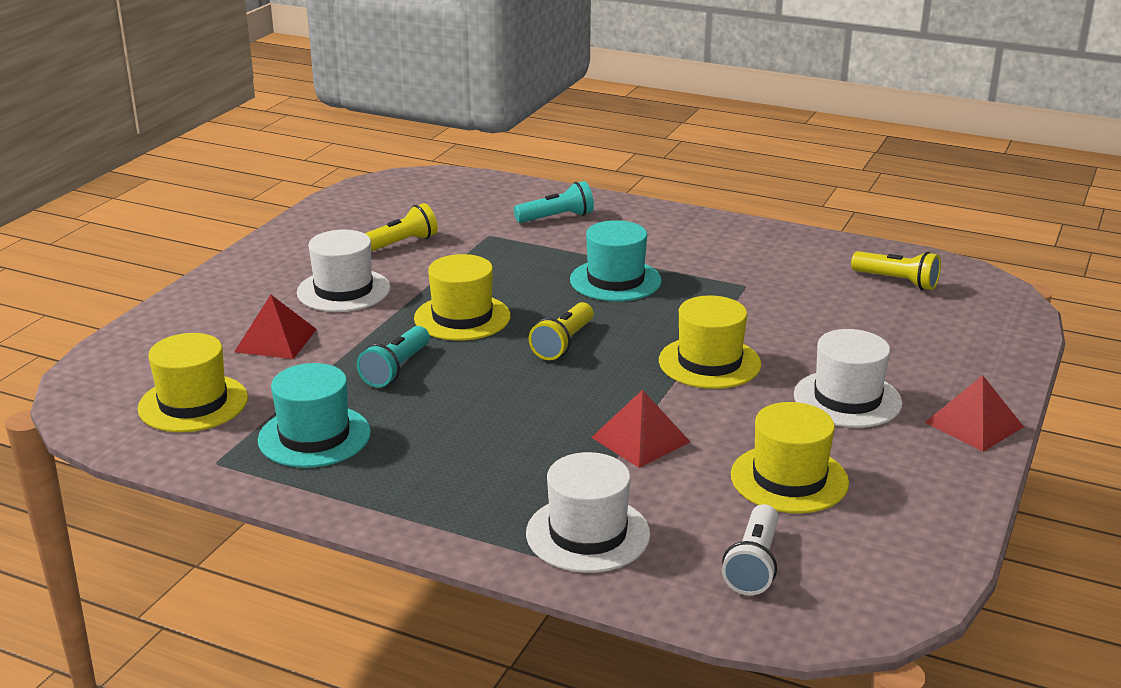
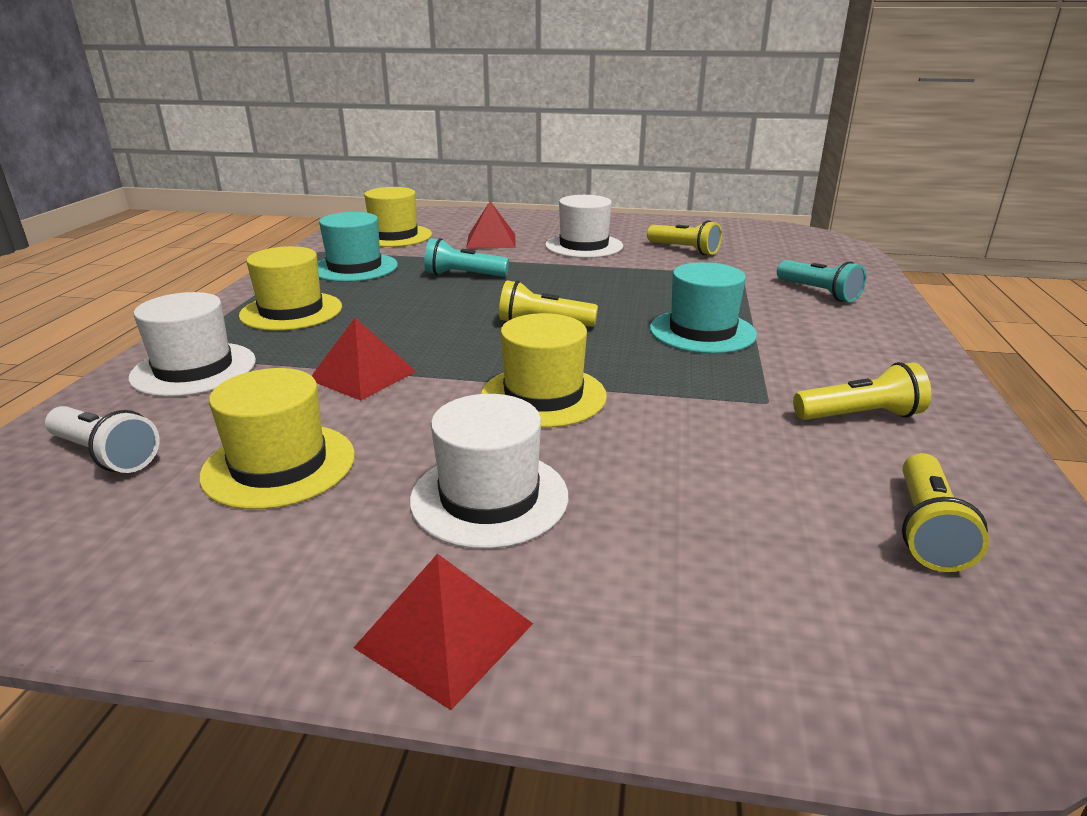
camera: 75 degrees right, 0 degrees up
yellow hat [414,254,511,341] -> yellow hat moved to [239,246,342,331]
white flashlight [722,504,779,595] -> white flashlight turned 150 degrees counterclockwise [45,406,159,473]
none -> yellow flashlight [793,362,931,420]

